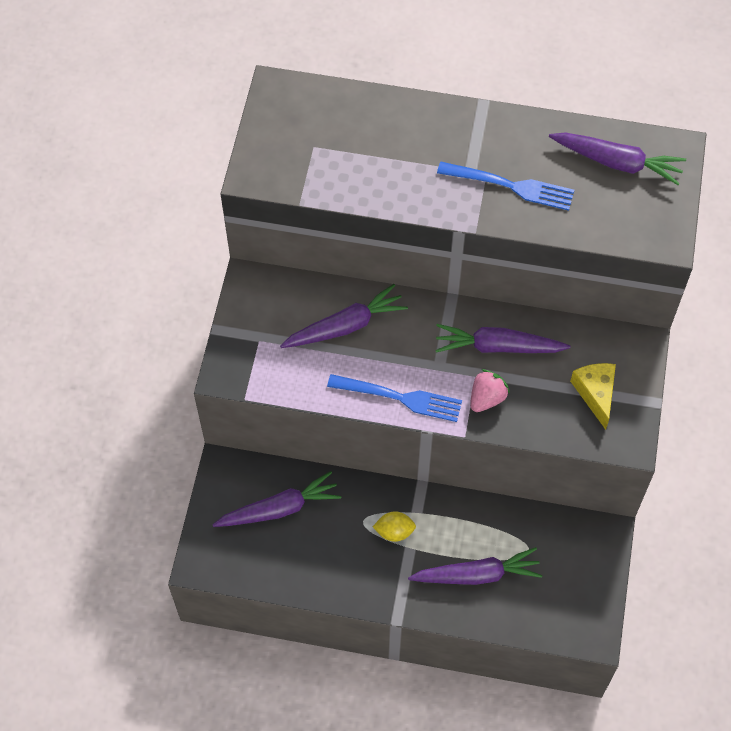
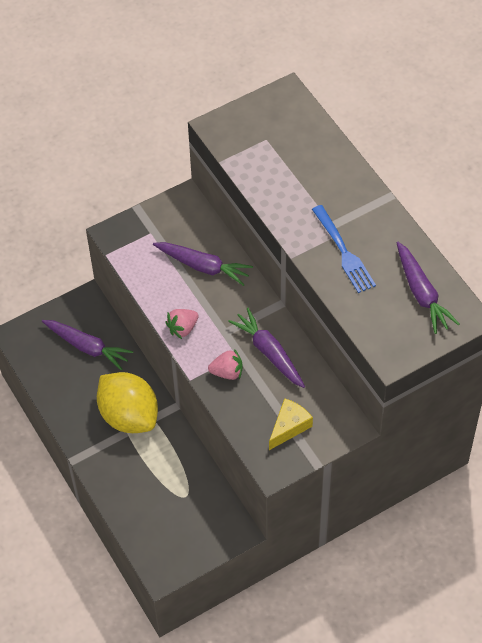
camera: 50 degrees right, 5 degrees down
blue fork [327,374,462,422] -> pink strawberry [165,309,199,339]
yellow lemon [373,511,416,542] -> yellow lemon [97,372,158,433], size x2.38
purple carrot [408,547,542,585] -> none

